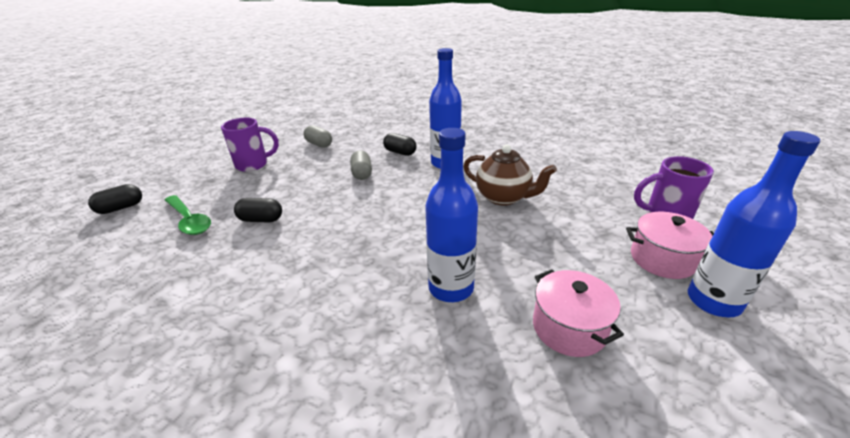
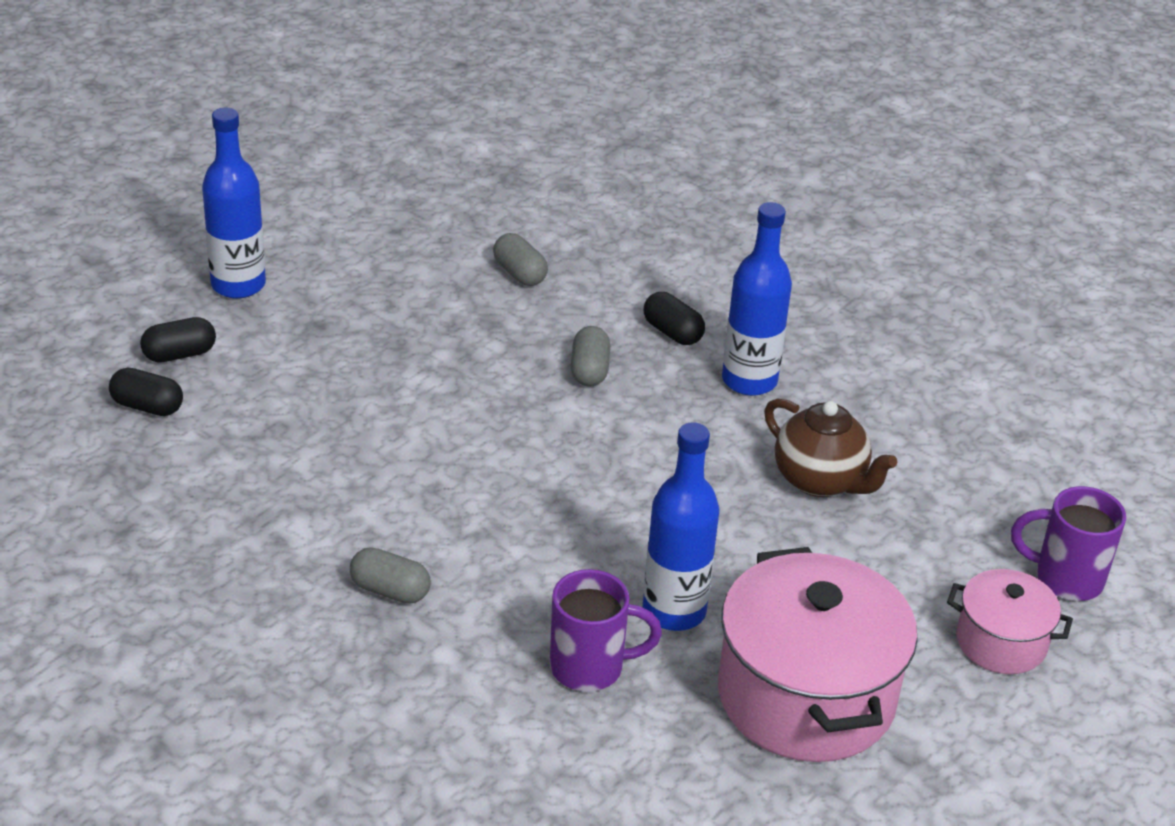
camera: 10 degrees right, 5 degrees up
green spoon [165,195,211,235] -> none
purple mug [221,118,279,172] -> purple mug moved to [550,569,662,692]
black capsule [234,198,282,223] -> black capsule moved to [109,367,183,416]
pink pot [533,269,624,357] -> pink pot [718,547,918,762], size x1.89
blue bottle [688,131,820,317] -> blue bottle moved to [202,108,266,298]
none -> grey capsule [350,547,430,604]

